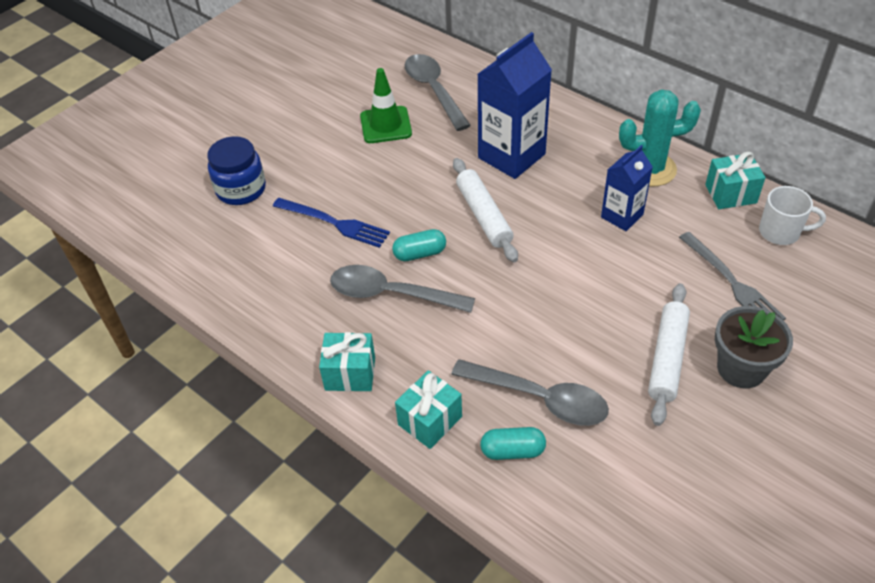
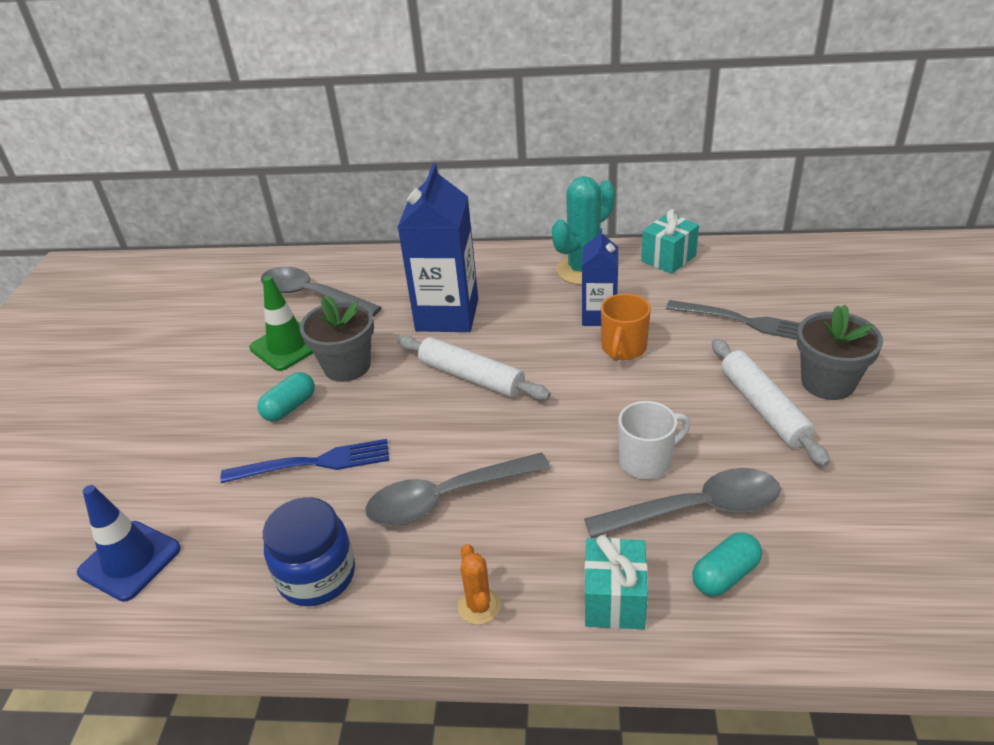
camera: 35 degrees left, 10 degrees down
blue jar [207,136,266,205] -> blue jar moved to [263,497,355,606]
turquoise gift [319,332,375,392] -> orange cactus [458,544,501,625]
turquoise capsule [392,229,446,261] -> turquoise capsule moved to [257,372,315,422]
white mug [759,186,826,245] -> white mug moved to [618,401,690,479]
none -> blue traffic cone [77,485,181,602]
none -> grey flower pot [300,295,374,382]
none -> orange mug [601,294,651,361]

